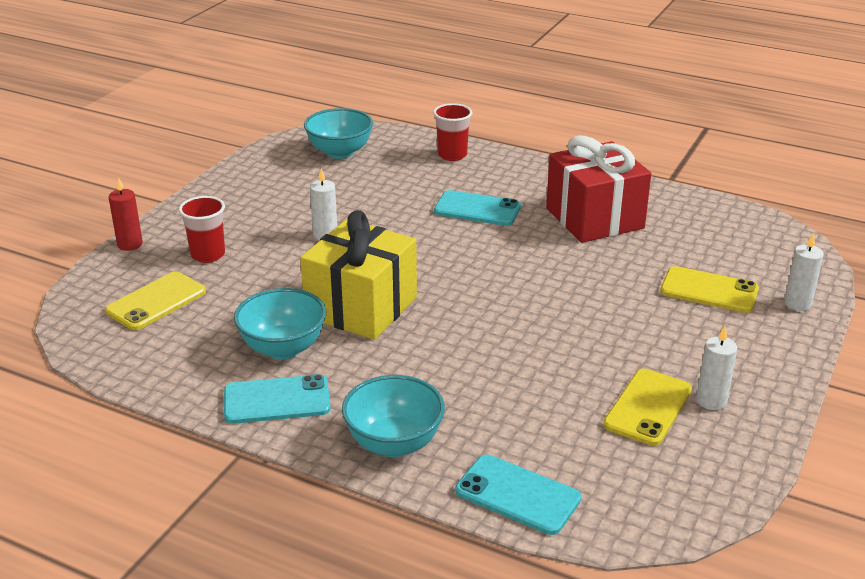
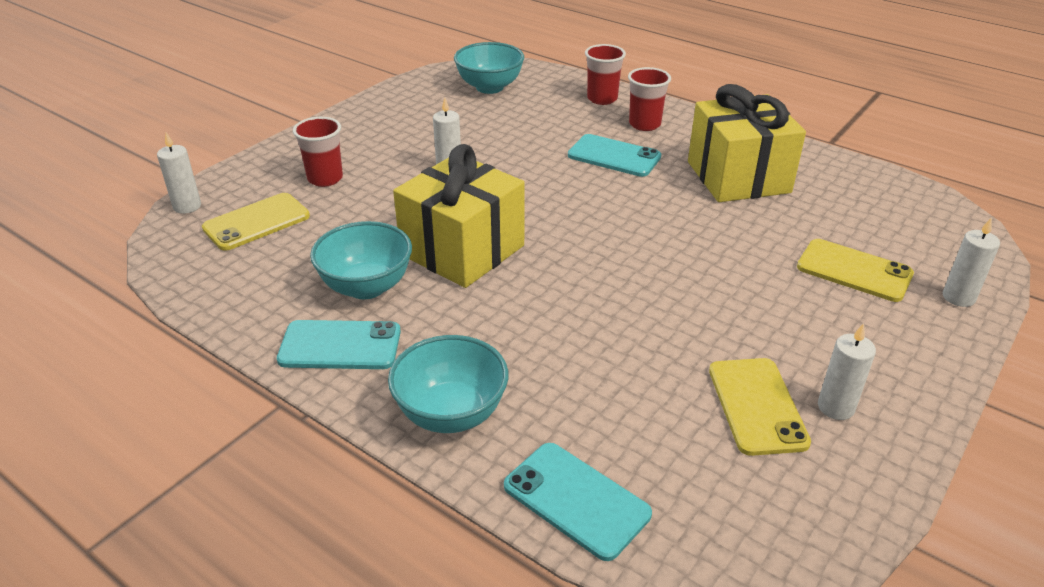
camera: 10 degrees right, 5 degrees up
red candle [109,177,143,251] -> none
red gift [546,135,651,243] -> yellow gift [688,84,806,202]
yellow phone [603,369,692,446] -> yellow phone turned 45 degrees counterclockwise [709,358,811,456]
none -> white candle [157,132,201,214]
none -> red cup [628,67,671,131]

